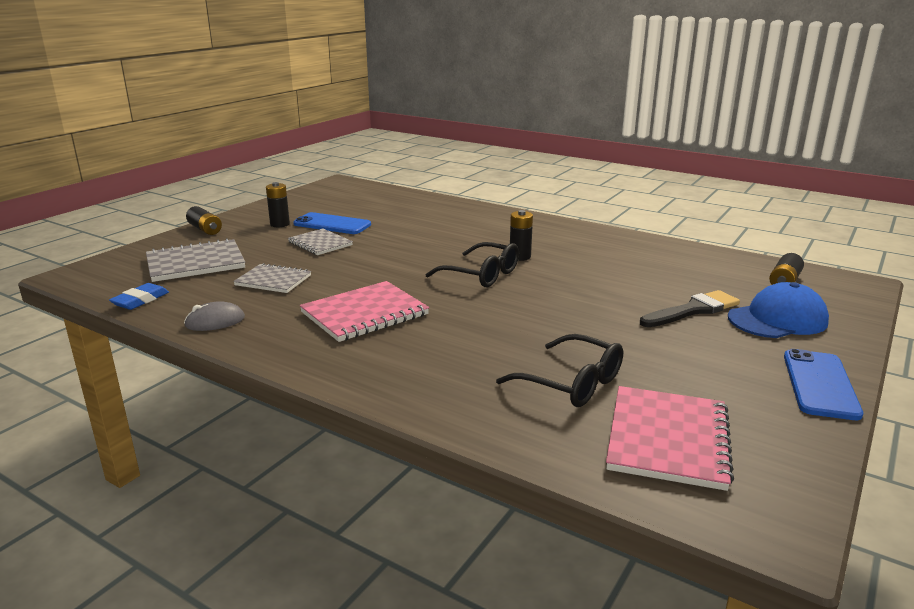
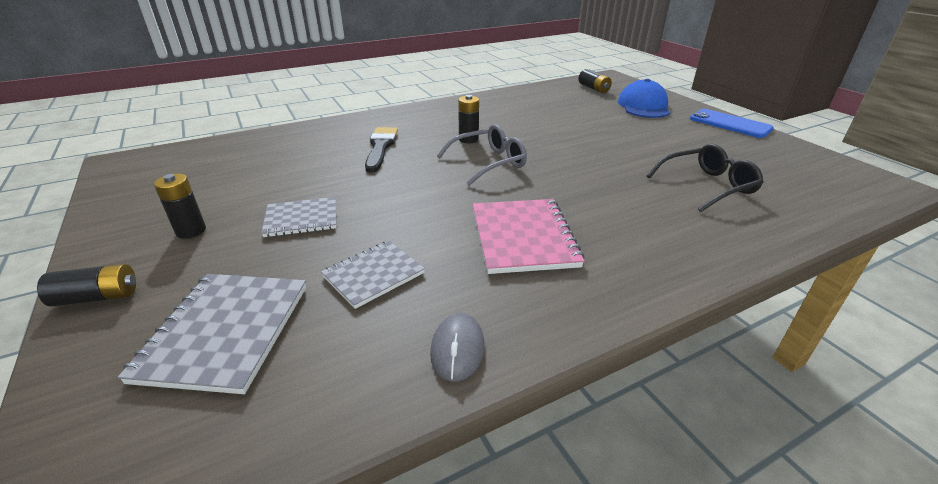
camera: 60 degrees left, 10 degrees up
blue eraser [109,283,169,310] -> none
blue phone [293,212,371,234] -> none
black glasses [426,242,519,287] -> grey glasses [437,124,527,186]
pink notebook [606,386,734,491] -> none
black brush [640,290,740,327] -> black brush moved to [365,127,398,173]

